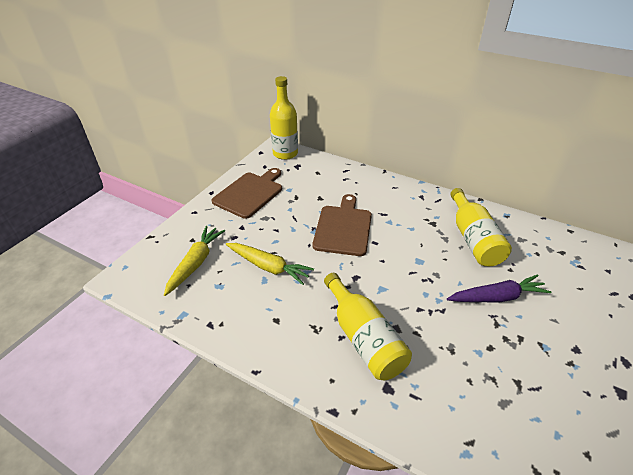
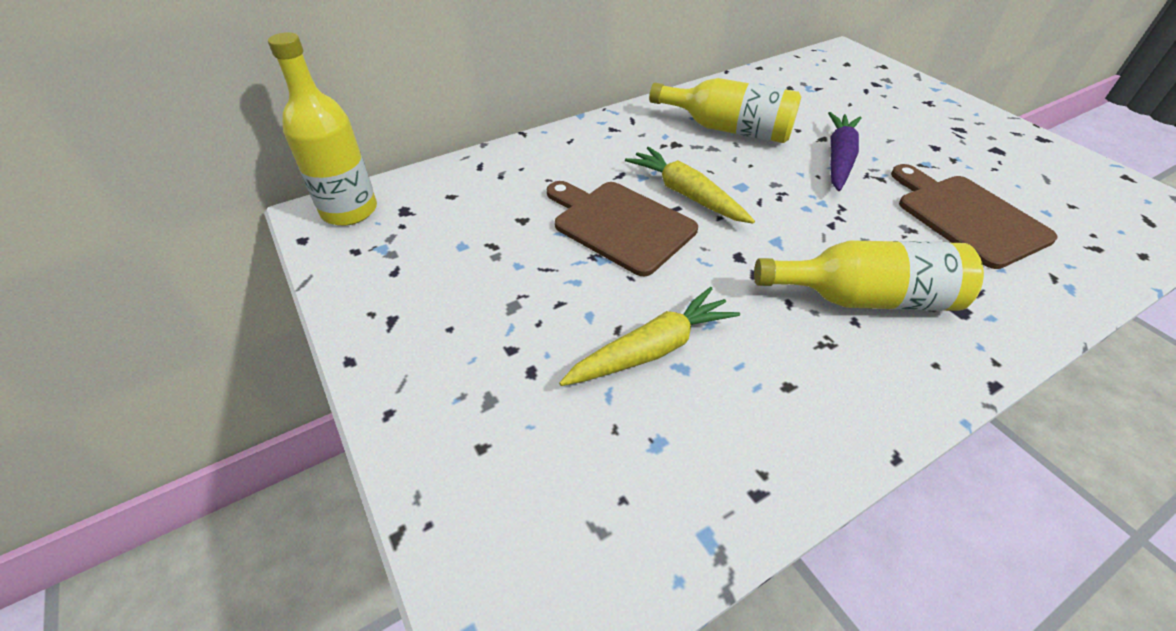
camera: 60 degrees left, 5 degrees up
yellow carrot [164,226,225,296] -> yellow carrot moved to [625,147,755,224]
brown cutting board [212,168,282,219] -> brown cutting board moved to [891,164,1057,269]

